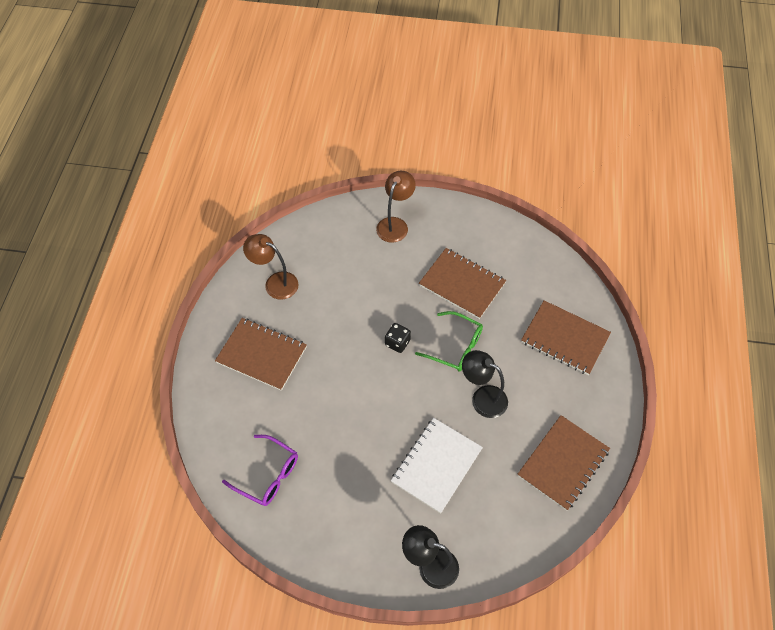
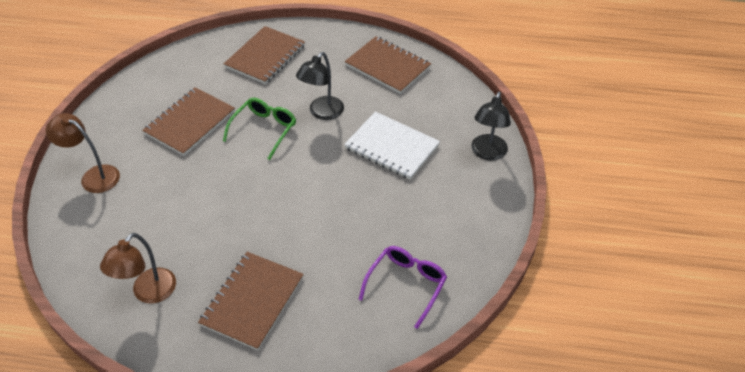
camera: 90 degrees left, 10 degrees down
black dice [385,323,411,353] -> none

